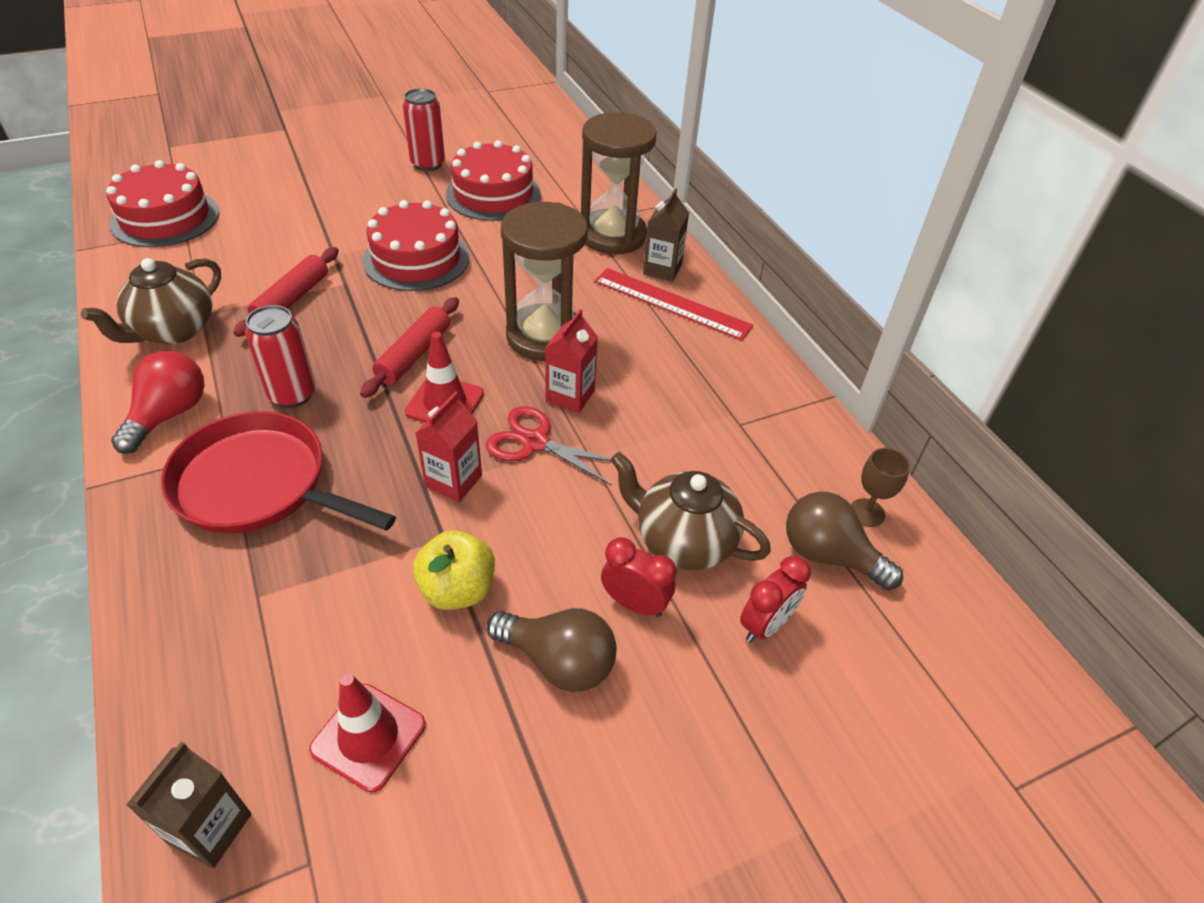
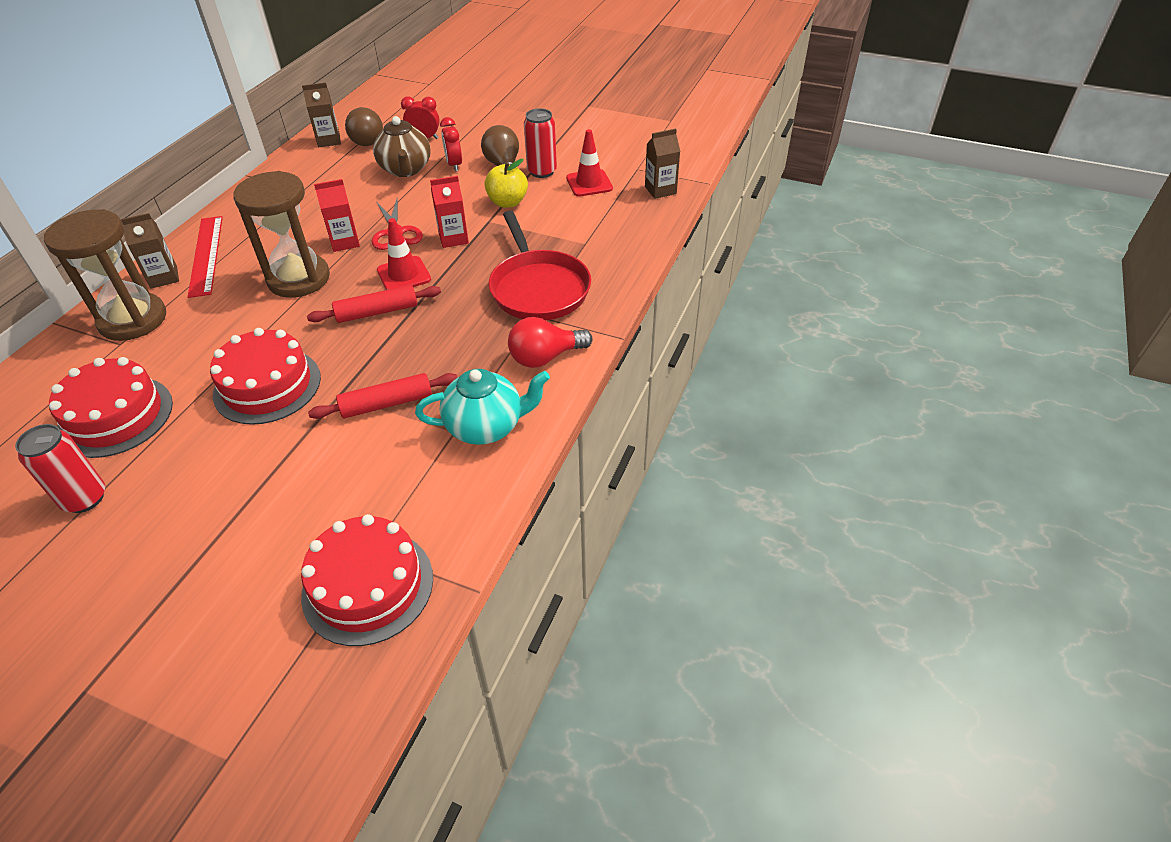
camera: 130 degrees left, 0 degrees up
brown teapot [81,258,221,344] -> turquoise teapot [415,369,550,445]
red can [245,305,316,408] -> red can moved to [524,108,557,178]
brown goblet [851,448,910,527] -> brown carton [302,82,341,147]

